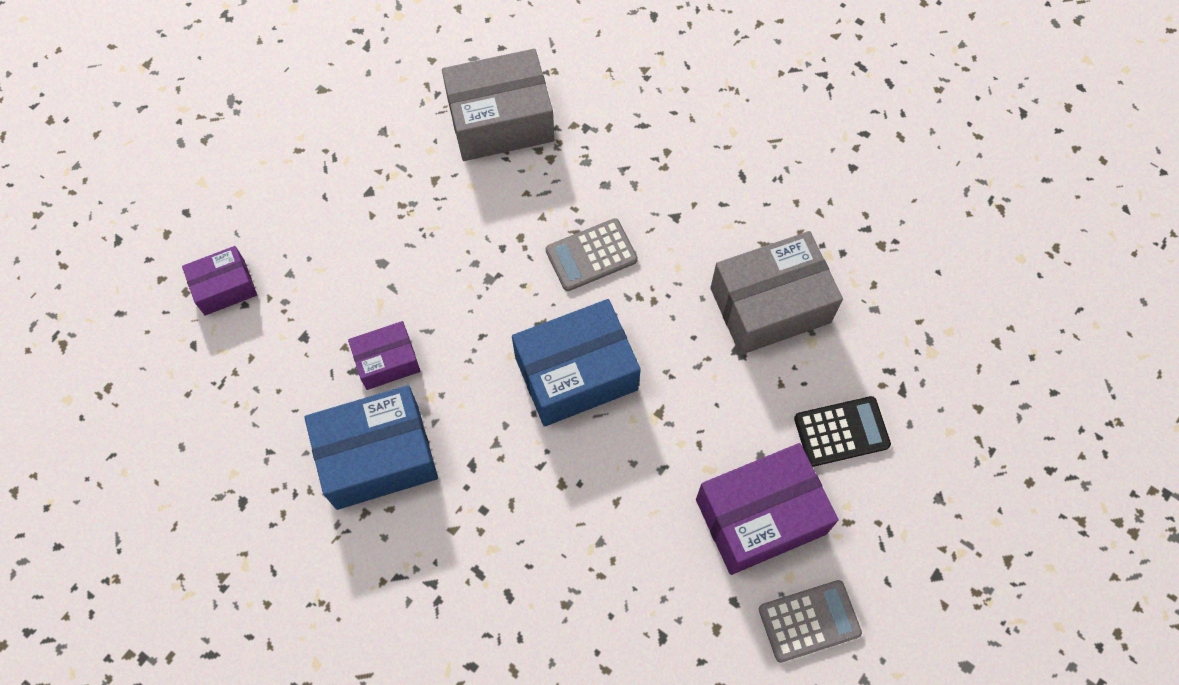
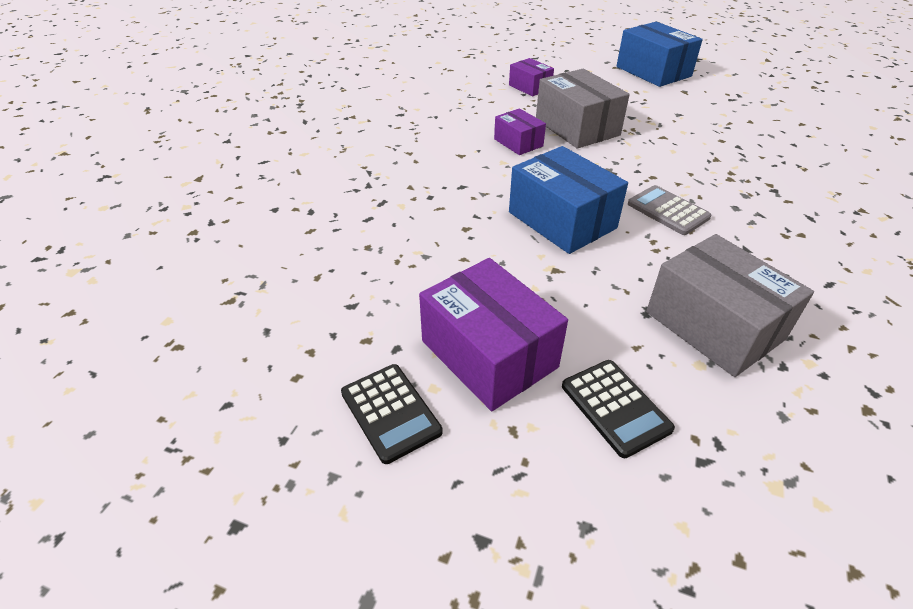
camera: 75 degrees right, 25 degrees down
blue box [304,385,438,510] -> blue box moved to [616,22,703,87]
grey box [442,49,554,161] -> grey box moved to [536,69,630,149]
grey calculator [759,580,862,663] -> black calculator [341,364,443,464]

